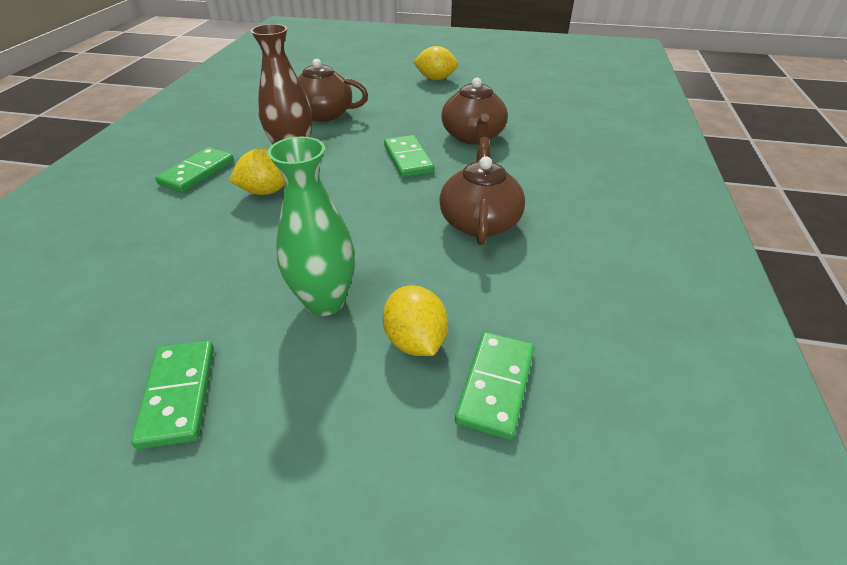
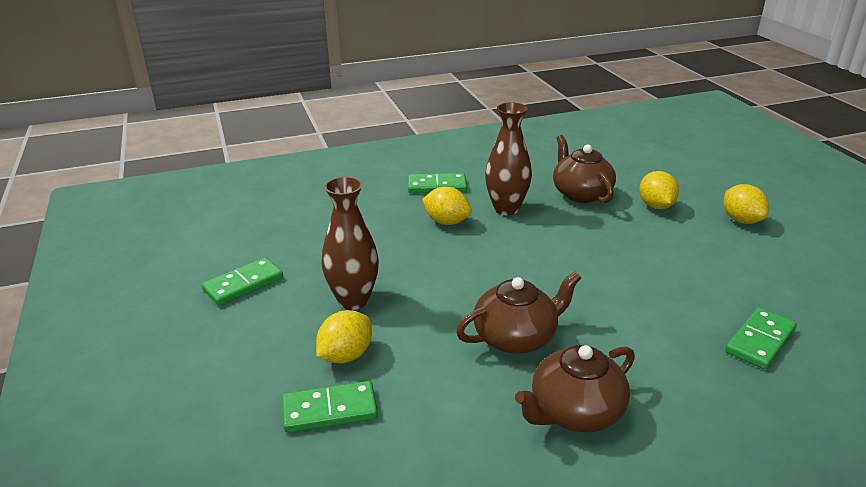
camera: 60 degrees right, 10 degrees down
green vase [268,137,355,316] -> brown vase [322,177,379,310]
green domino [384,135,434,178] -> green domino moved to [726,308,797,369]
brown teapot [441,78,508,144] -> brown teapot moved to [515,345,635,432]
none -> yellow lemon [639,171,679,209]

